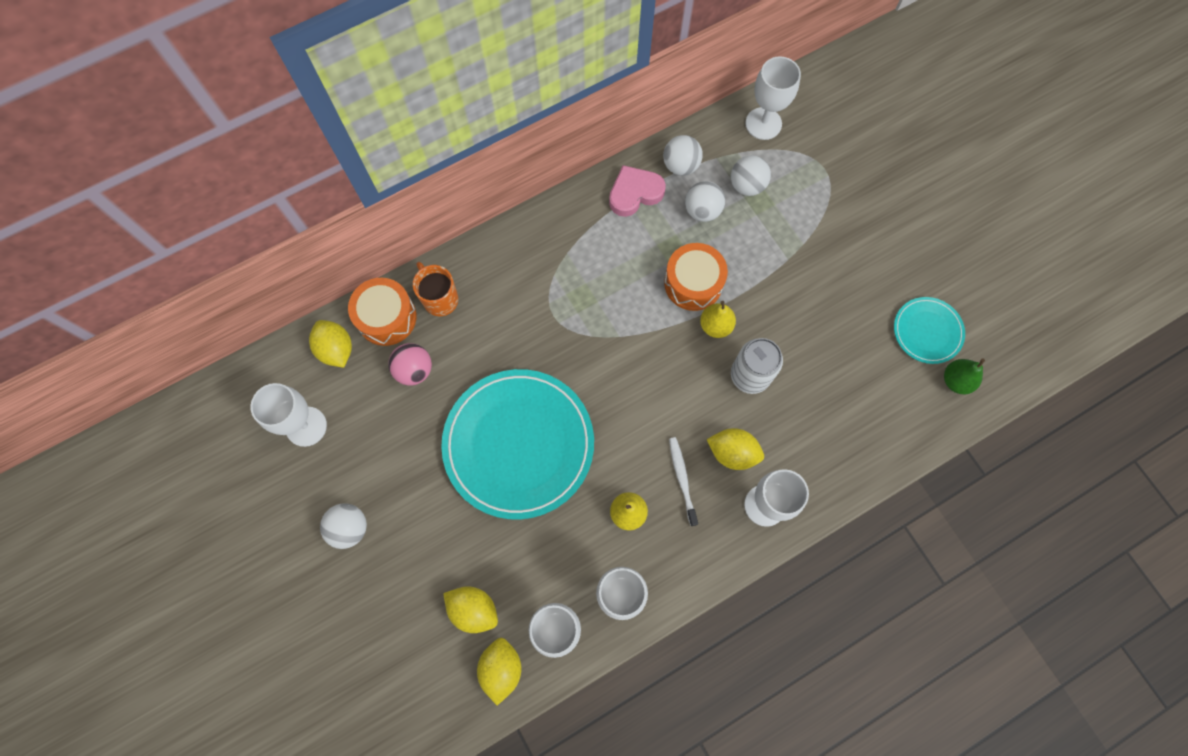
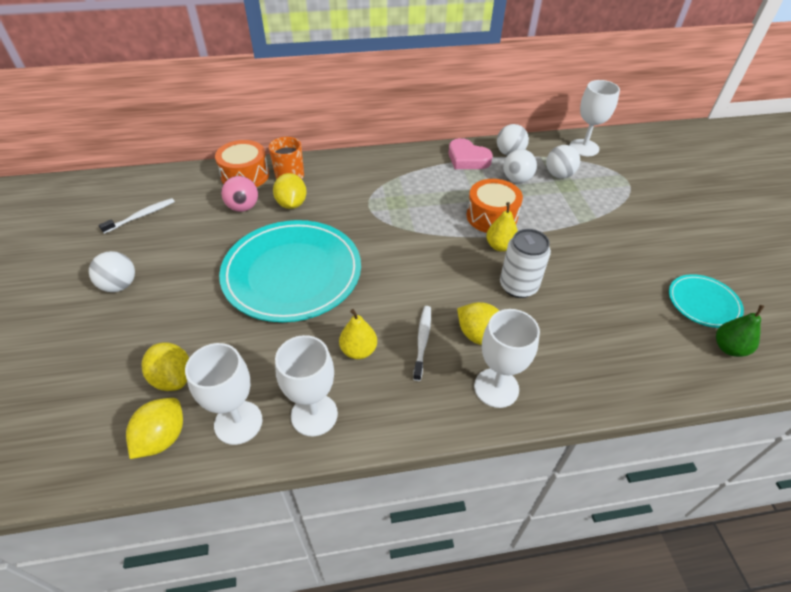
camera: 20 degrees right, 25 degrees down
white goblet [251,383,327,447] -> white toothbrush [99,198,175,234]
yellow lemon [309,320,352,368] -> yellow lemon moved to [273,173,307,209]
pink heart [609,165,666,217] -> pink heart turned 135 degrees counterclockwise [448,138,493,169]

